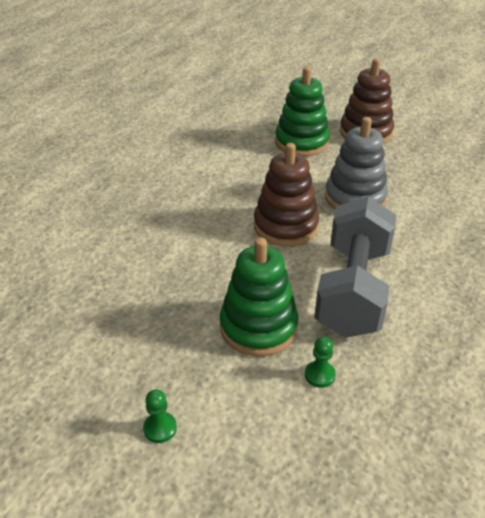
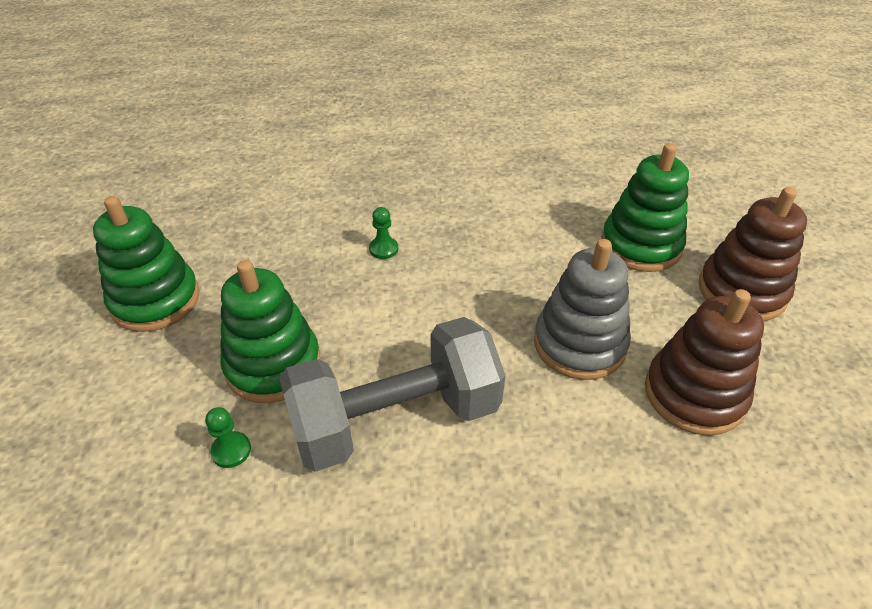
camera: 55 degrees right, 5 degrees up
green pawn [143,389,177,443] -> green pawn moved to [369,207,398,259]
brown stacking toy [254,143,319,247] -> brown stacking toy moved to [645,289,764,436]
none -> green stacking toy [93,196,200,332]

